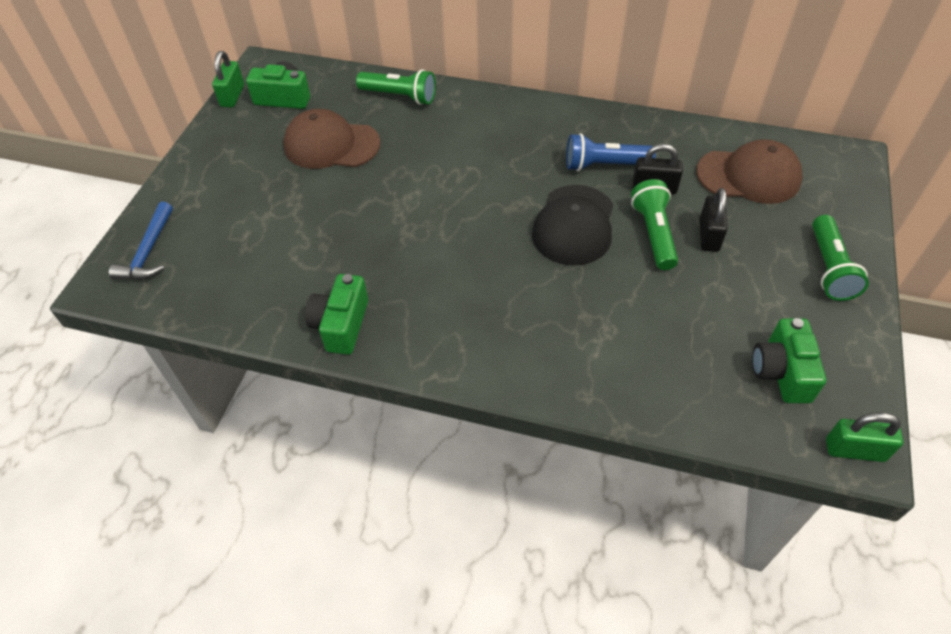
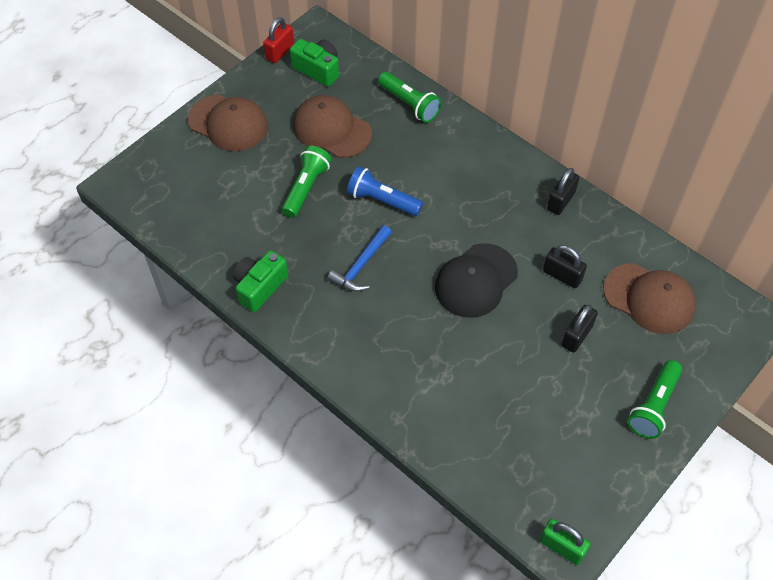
camera: 25 degrees right, 5 degrees up
blue hammer [109,202,173,280] -> blue hammer moved to [327,225,392,292]
green padlock [212,51,244,108] -> red padlock [263,17,294,63]
blue flashlight [566,133,656,171] -> blue flashlight moved to [347,166,423,216]
green flashlight [631,179,678,270] -> green flashlight moved to [282,146,332,218]
green camera [752,318,826,403] -> none
none -> brown cap [188,95,268,151]
none -> black padlock [547,168,579,215]

